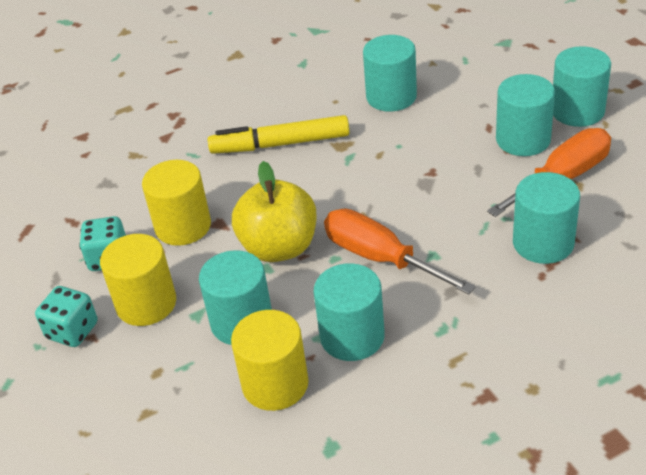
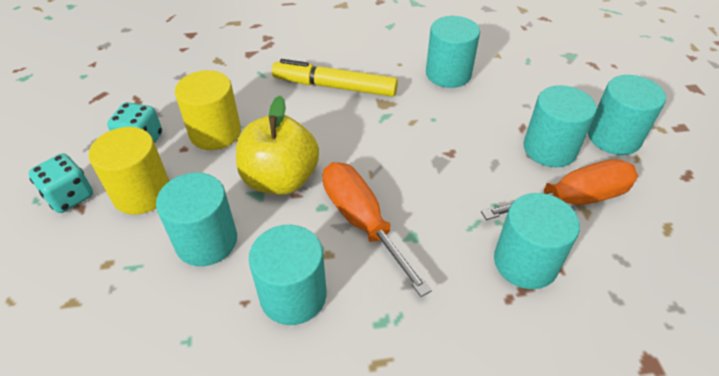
camera: 15 degrees right, 5 degrees up
yellow cylinder [231,310,309,411] -> none

